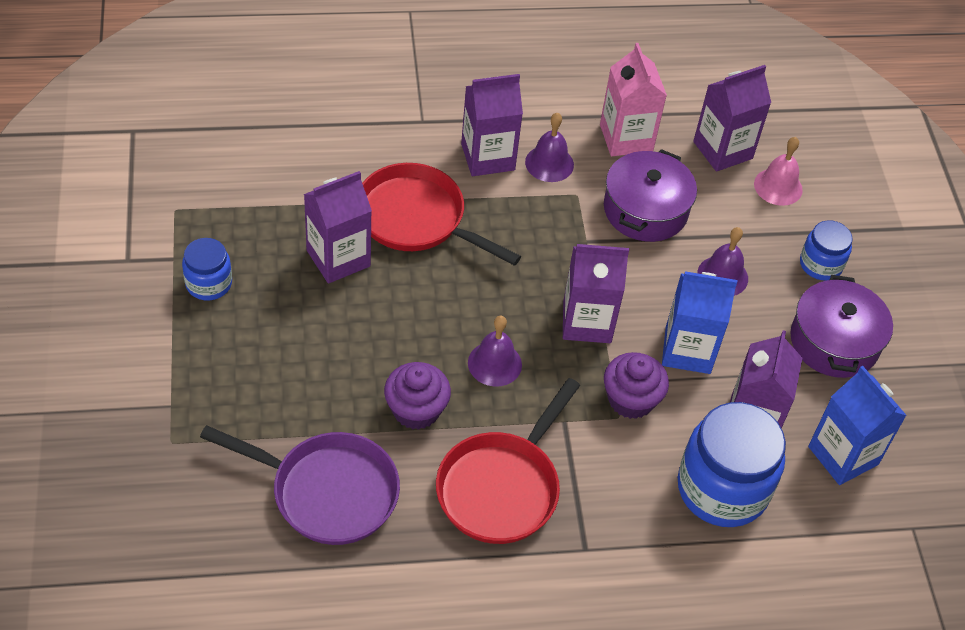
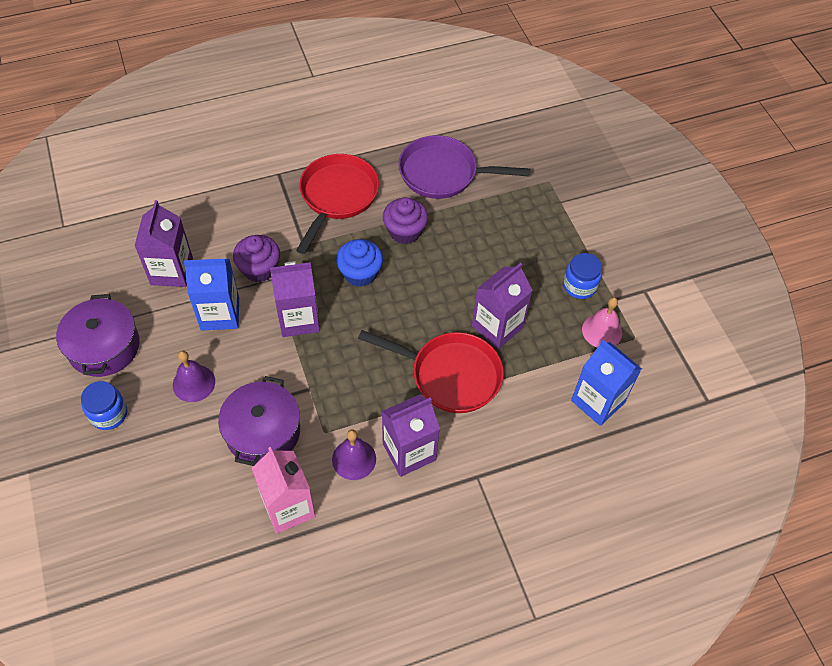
camera: 170 degrees right, 5 degrees up
purple bell [468,316,522,387] -> blue cupcake [336,239,383,287]
blue jar [678,402,786,527] -> none
purple carton [693,65,771,172] -> none
pink bell [754,137,803,206] -> pink bell moved to [582,297,622,348]
blue carton [808,366,907,485] -> blue carton moved to [571,340,642,426]

